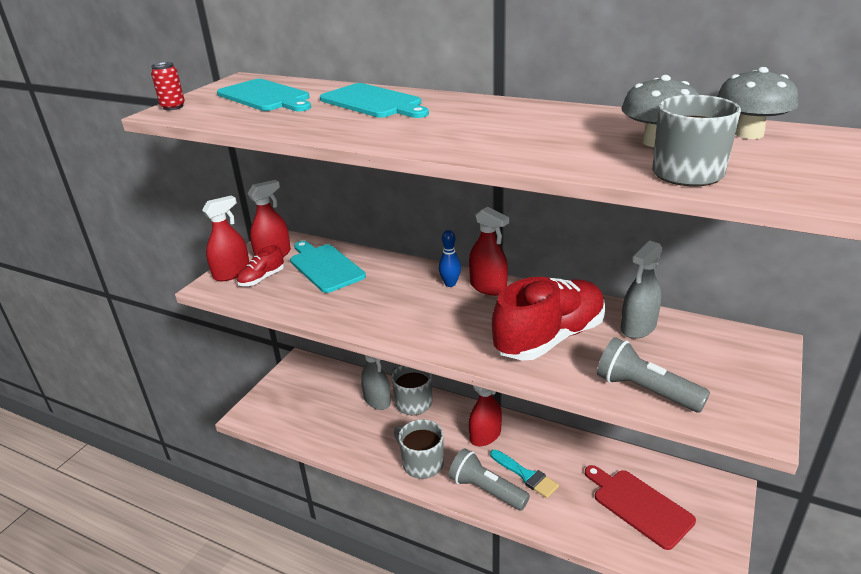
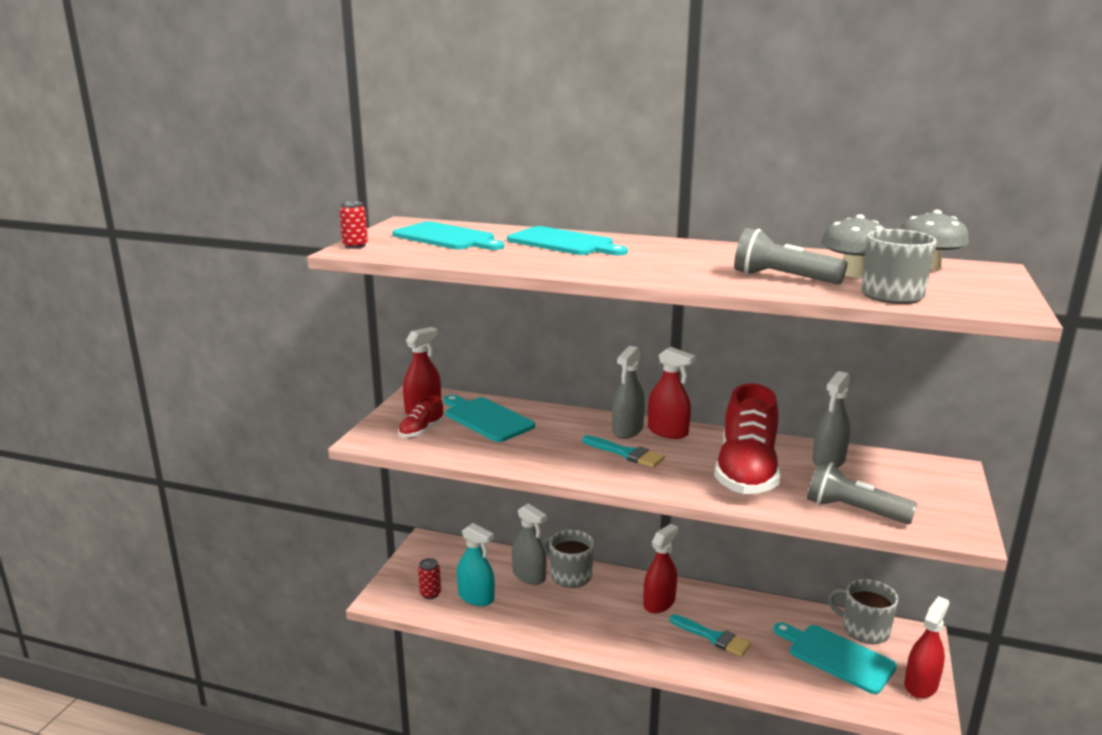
camera: 10 degrees left, 10 degrees down
red spray bottle [202,195,249,281] -> red spray bottle moved to [904,596,949,698]
grey mug [394,419,444,479] -> grey mug moved to [828,579,898,644]
blue bowling pin [439,230,461,287] -> grey spray bottle [612,346,645,438]
grey flashlight [449,448,530,511] -> grey flashlight moved to [734,228,848,285]
red shoe [492,277,606,360] -> red shoe turned 150 degrees clockwise [715,384,781,494]
red cutting board [585,465,696,550] -> turquoise cutting board [773,622,897,694]
none -> red can [418,558,441,599]
none -> turquoise spray bottle [457,523,495,606]
none -> turquoise brush [582,435,665,468]

